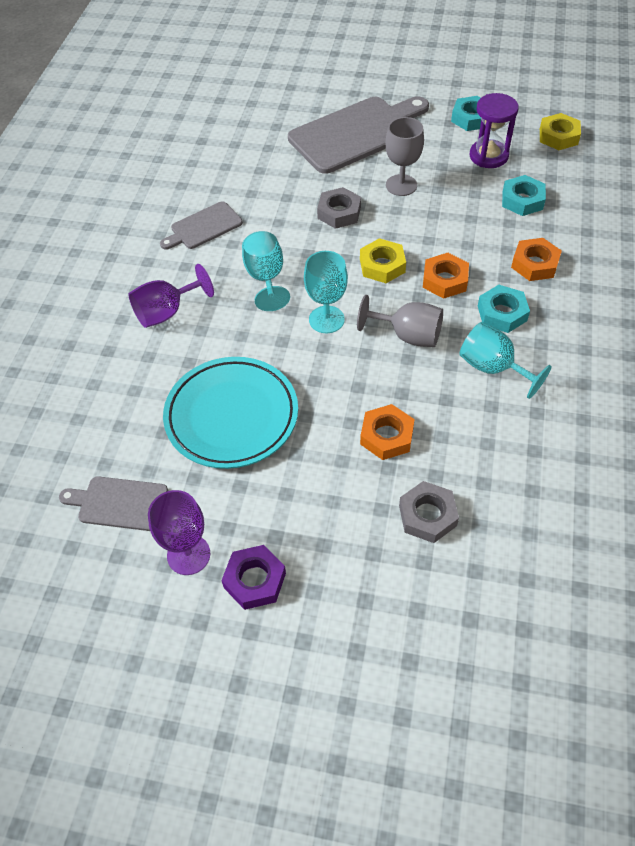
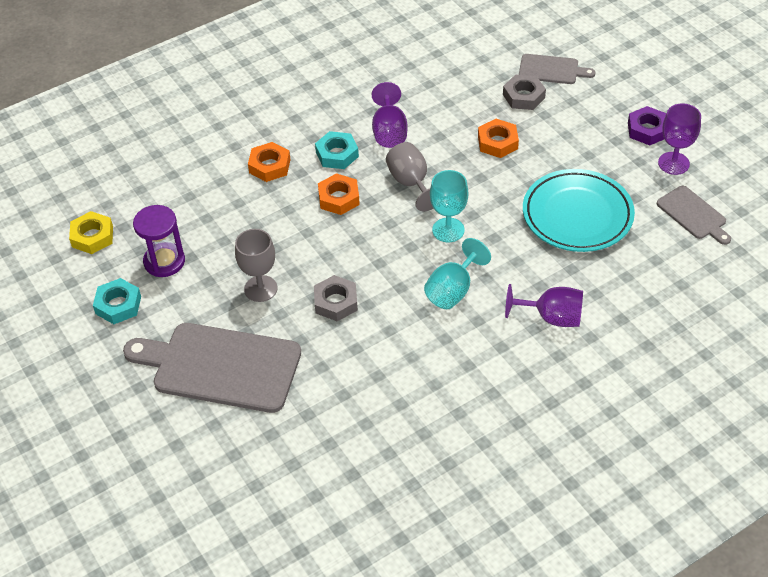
camera: 135 degrees left, 5 degrees down
grey cutting board [160,201,243,250] -> grey cutting board moved to [519,54,596,84]
yellow nut [360,238,406,283] -> none
turquoise goblet [459,322,552,399] -> purple goblet [372,82,408,148]
turquoise nut [502,175,546,216] -> none

